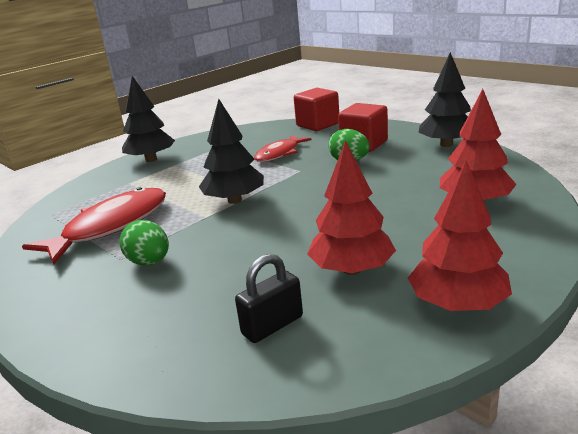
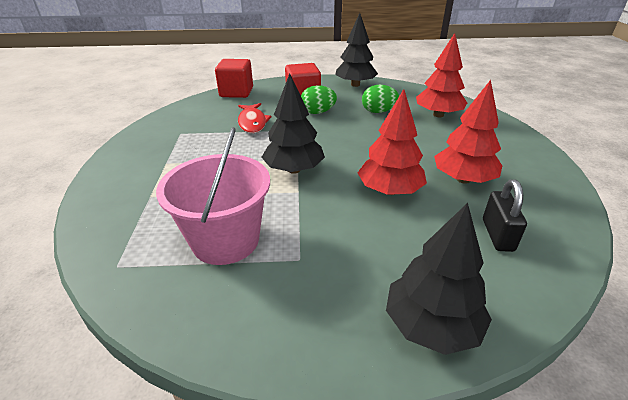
camera: 50 degrees left, 10 degrees up
red fish [22,187,166,265] -> pink bucket [156,127,270,265]
green egg [119,220,169,266] -> green egg moved to [362,85,399,113]
black tree [122,76,175,162] -> black tree moved to [386,203,492,355]
red tree [408,161,512,311] -> red tree moved to [358,89,427,195]

